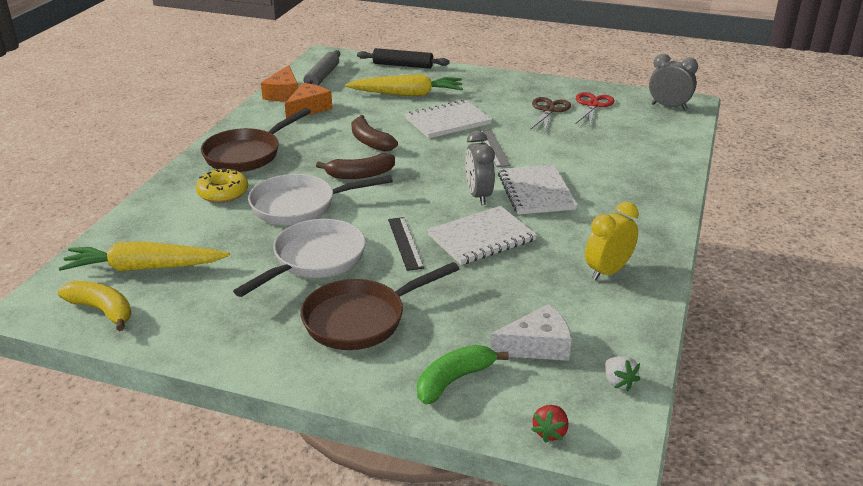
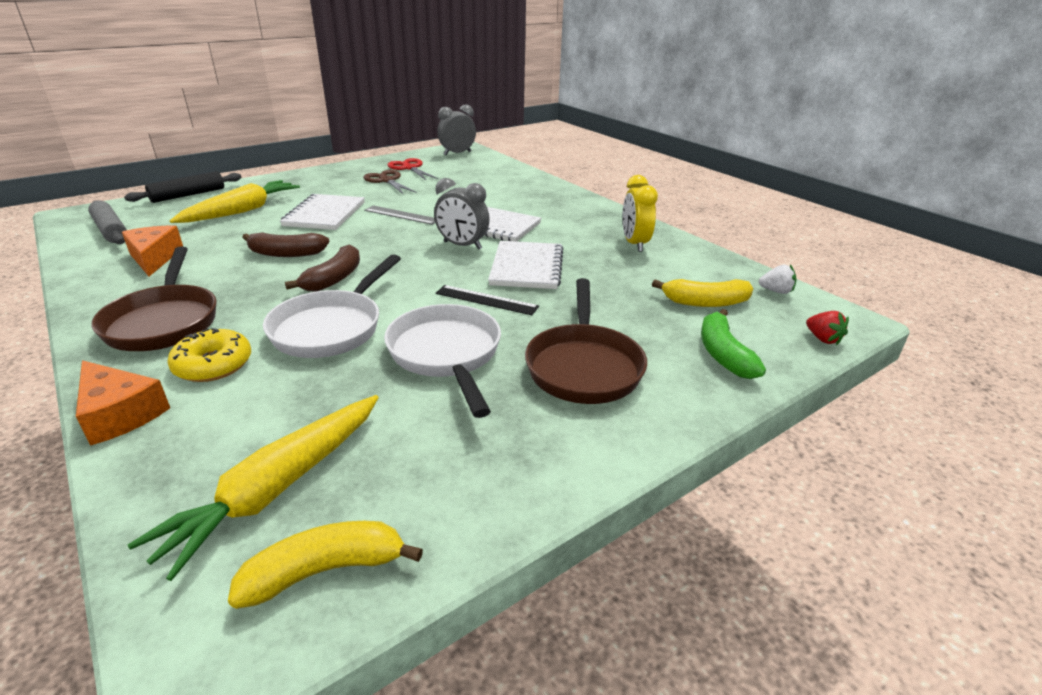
camera: 55 degrees left, 0 degrees up
orange cheese [261,65,298,101] -> orange cheese moved to [76,360,170,446]
white cheese [490,304,572,361] -> yellow banana [652,279,753,307]

